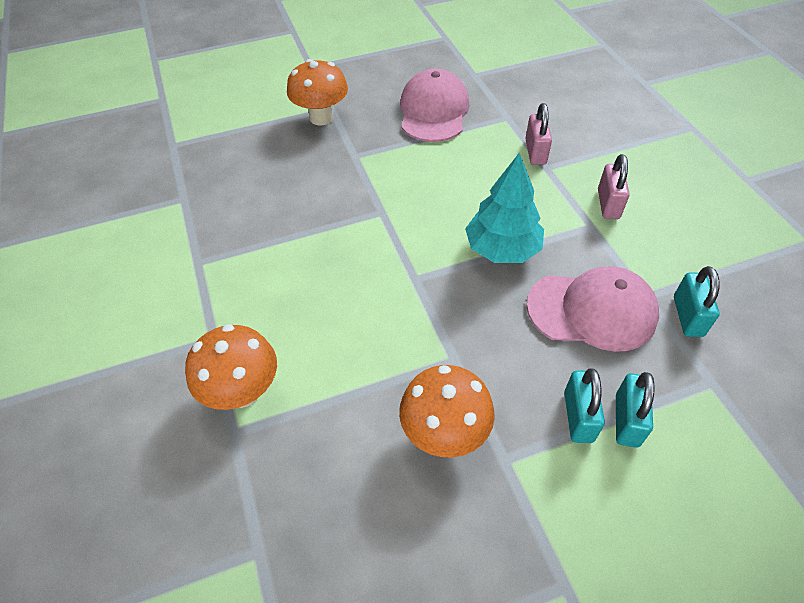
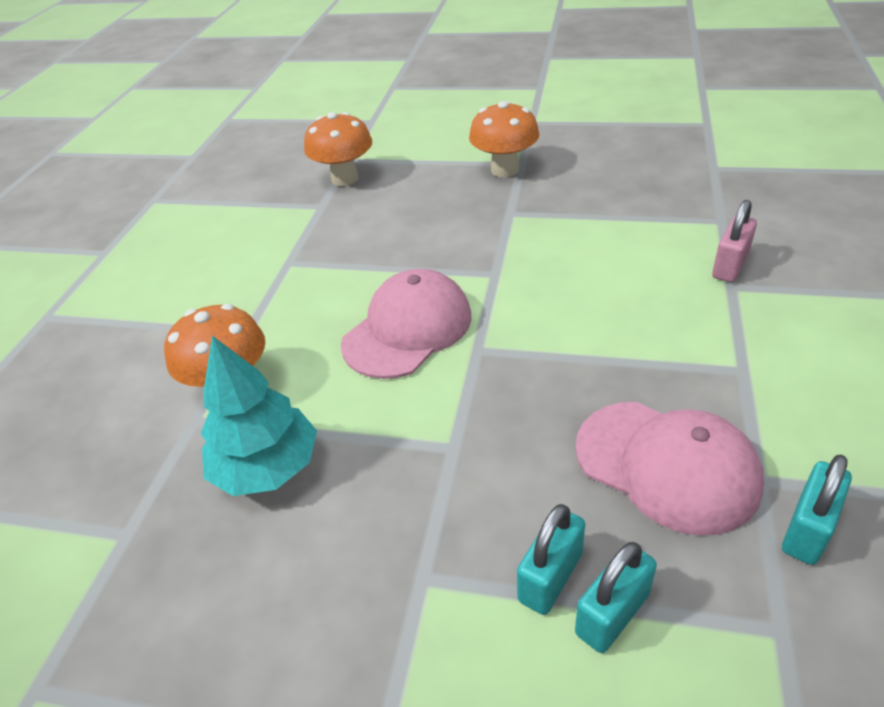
camera: 35 degrees right, 10 degrees down
orange mushroom [399,365,495,457] -> orange mushroom moved to [304,112,372,186]
pink cap [400,69,469,142] -> pink cap moved to [341,269,472,379]
turquoise tree [465,153,544,263] -> turquoise tree moved to [201,336,317,496]
pink padlock [598,154,630,219] -> none

